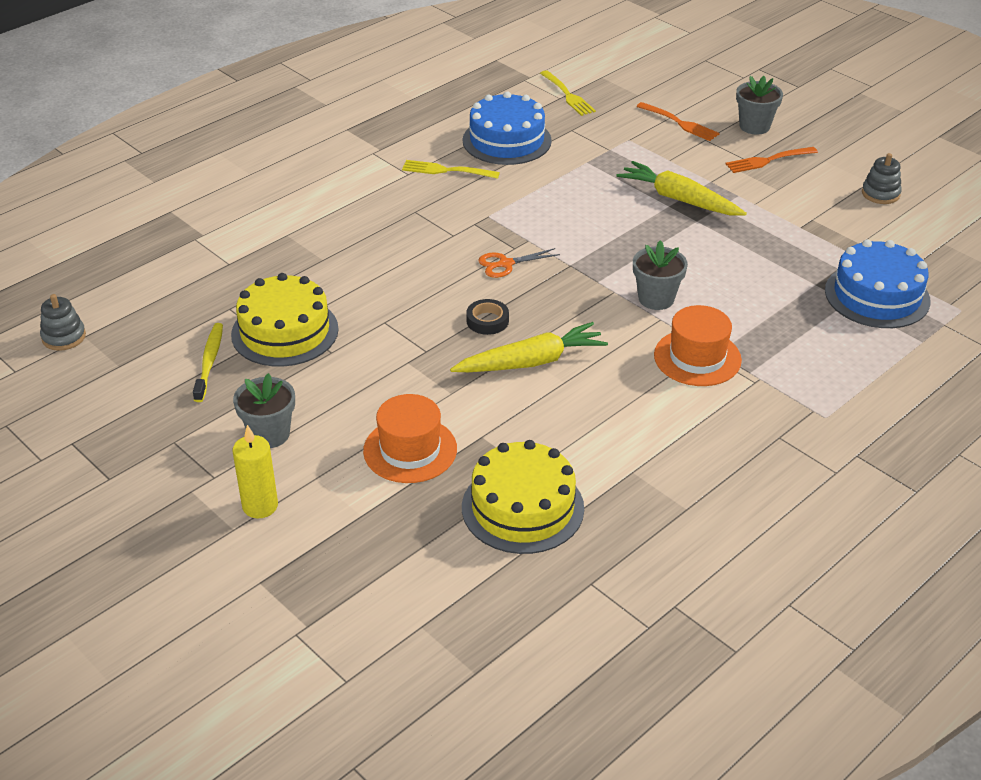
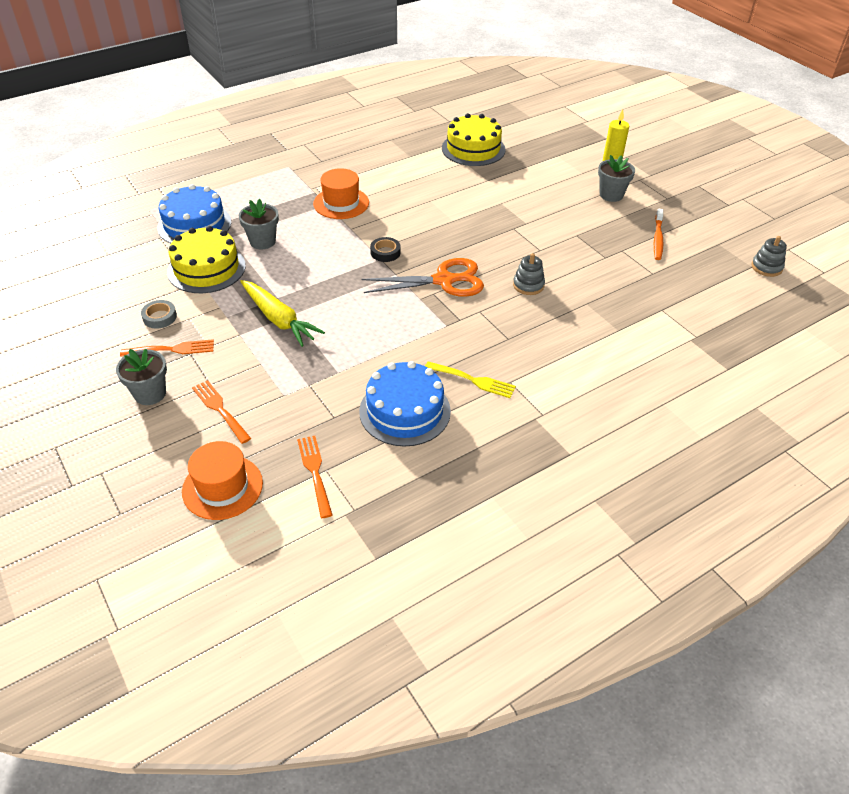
camera: 170 degrees left, 5 degrees up
yellow toothbrush [193,323,223,402] -> orange toothbrush [654,209,664,260]
yellow cake [231,273,339,367] -> yellow cake moved to [167,226,246,293]
orange hat [363,394,457,483] -> orange hat moved to [182,441,263,520]
yellow carrot [450,322,608,372] -> none
black tape [466,299,509,335] -> black tape moved to [370,237,401,262]
orange scissors [479,248,560,278] -> orange scissors [362,258,484,297], size x1.90
yellow fork [540,70,596,116] -> orange fork [297,436,333,518]
grey flower pot [633,240,688,310] -> grey flower pot moved to [239,199,279,249]
grey stacking toy [862,153,902,204] -> grey stacking toy moved to [513,253,545,295]
none -> grey tape [141,300,177,329]

